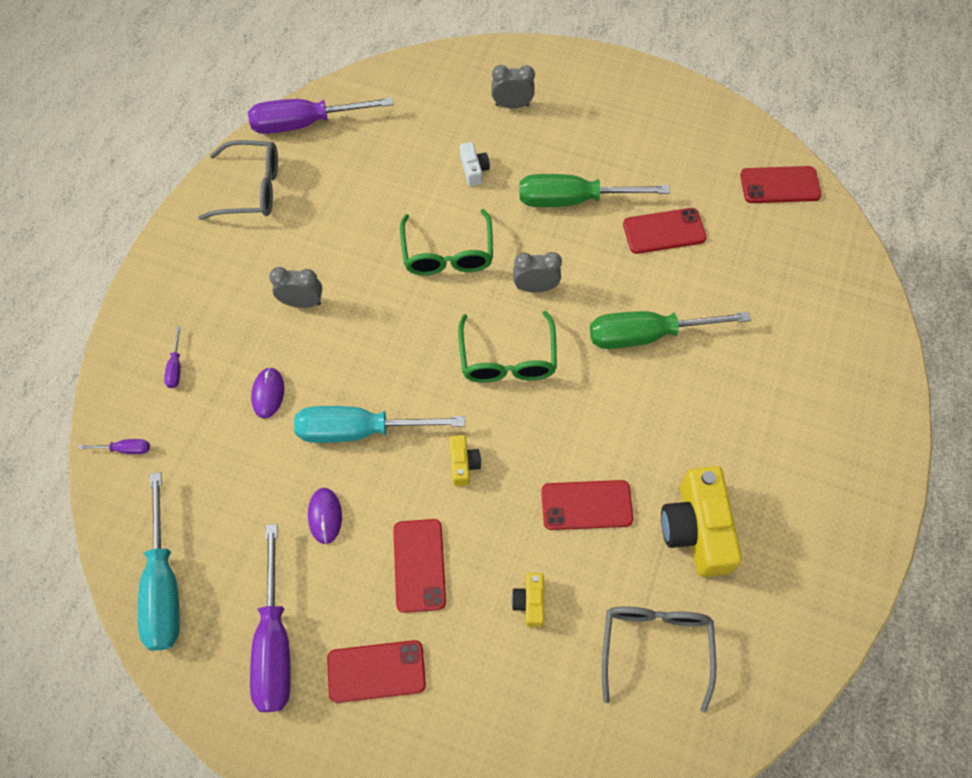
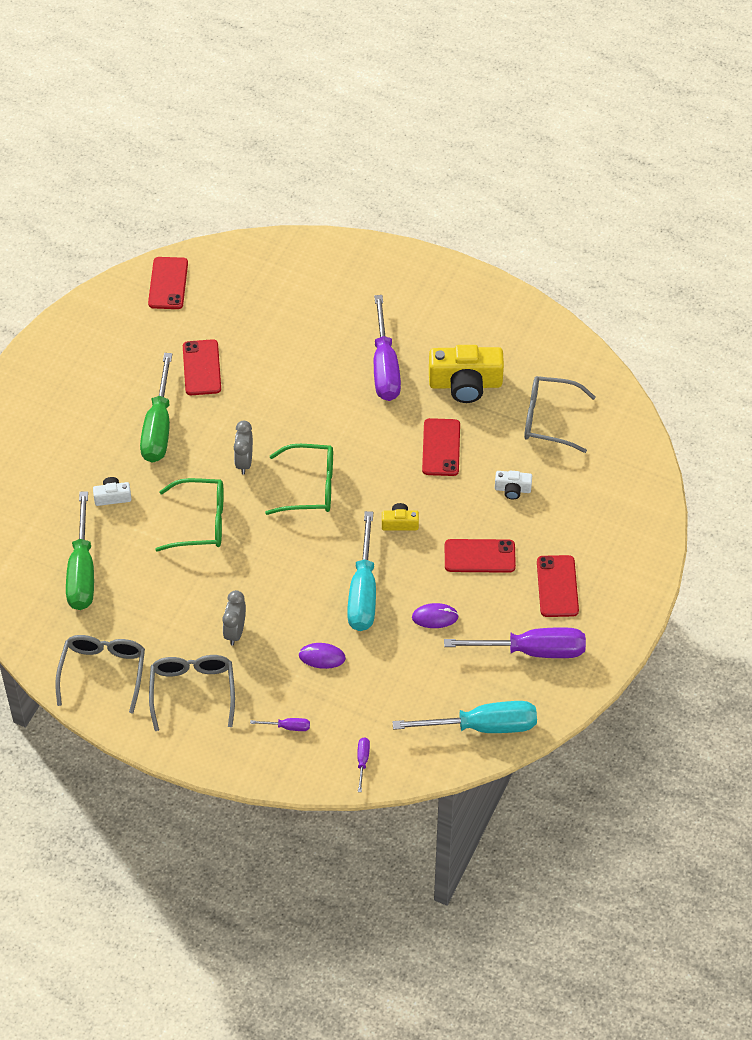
camera: 85 degrees left, 10 degrees down
purple screwdriver [248,97,394,134] -> purple screwdriver moved to [374,295,401,401]
grey clock [491,65,535,109] -> none
yellow camera [511,573,544,627] -> white camera [495,471,532,500]
green screwdriver [590,311,751,349] -> green screwdriver moved to [66,491,94,610]
none -> grey glasses [149,655,235,731]

